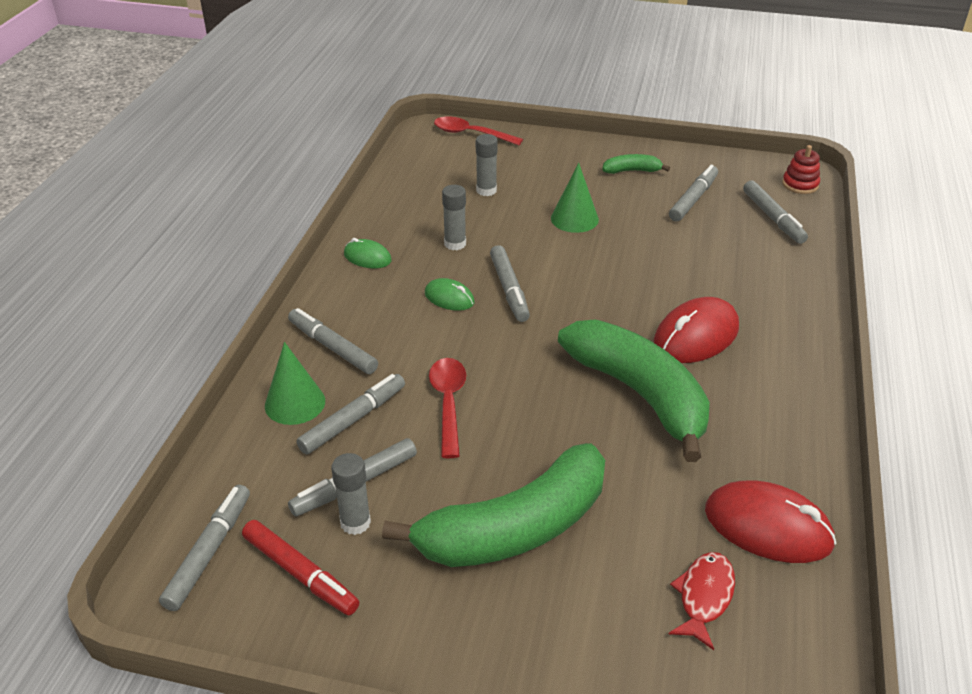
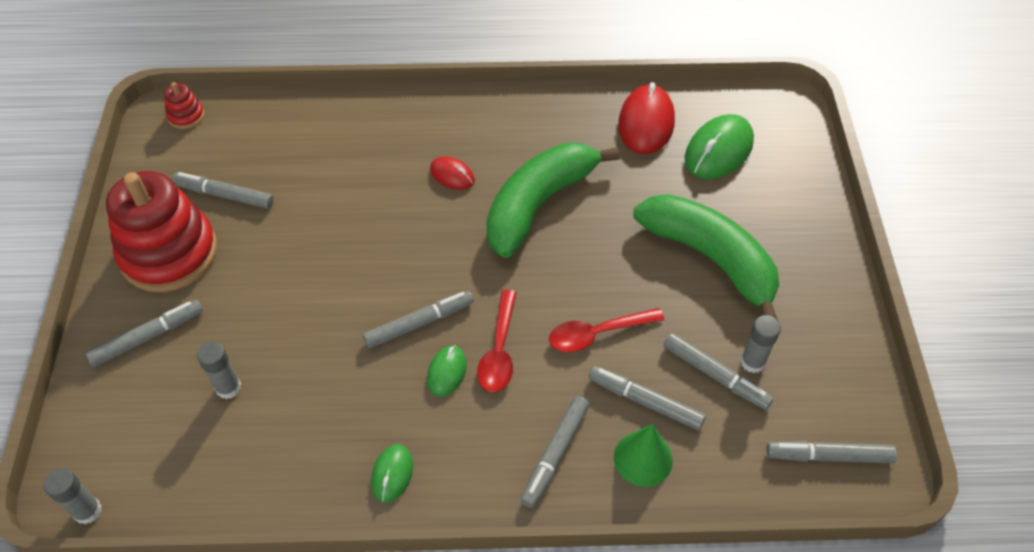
camera: 105 degrees left, 15 degrees up
red marker [242,520,359,615] -> none
red spoon [434,116,523,145] -> red spoon moved to [477,290,517,392]
grey glue stick [442,185,466,250] -> grey glue stick moved to [43,468,102,524]
green cone [551,163,599,233] -> none
green banana [602,154,670,174] -> red stacking toy [106,171,217,292]
red mouse [654,297,739,363] -> red mouse [430,157,475,190], size x0.55
red fish [669,552,735,650] -> green mouse [685,114,754,179]
grey marker [743,181,808,244] -> grey marker moved to [86,300,203,367]

